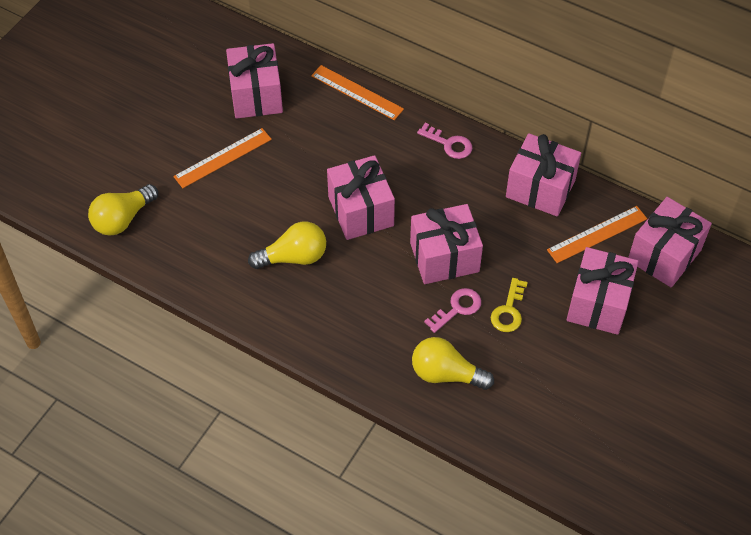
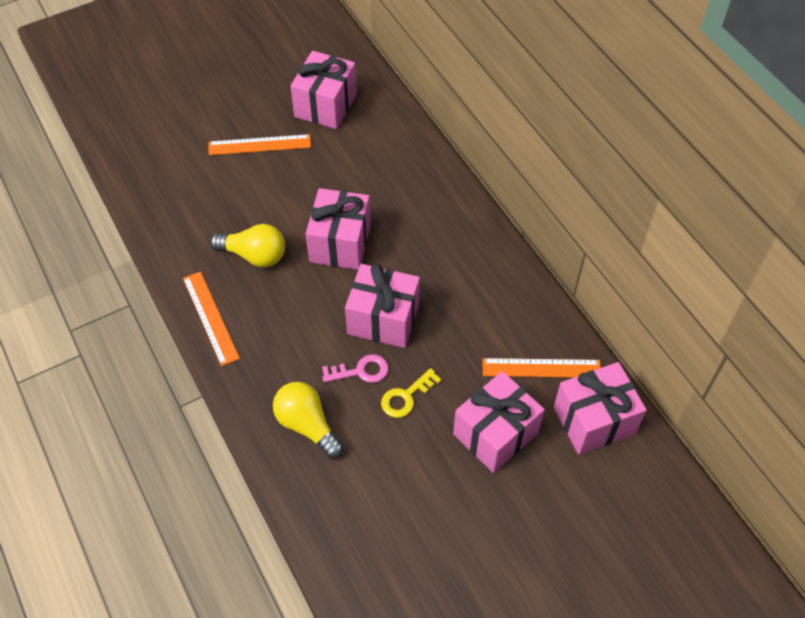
camera: 30 degrees right, 0 degrees up
yellow light bulb [88,184,158,236] -> none
orange ruler [311,65,404,120] -> orange ruler moved to [183,272,240,366]
pink key [417,123,472,159] -> none
pink gift [506,133,581,217] -> none

